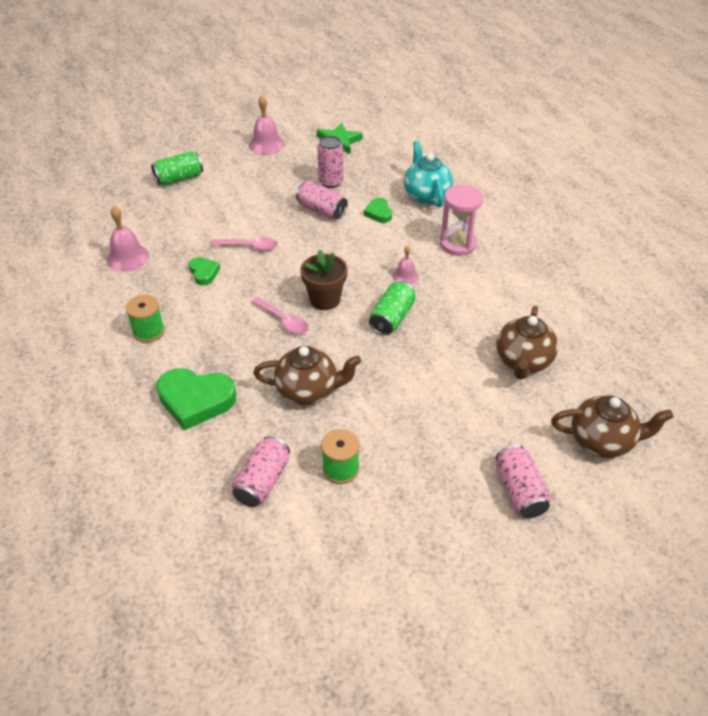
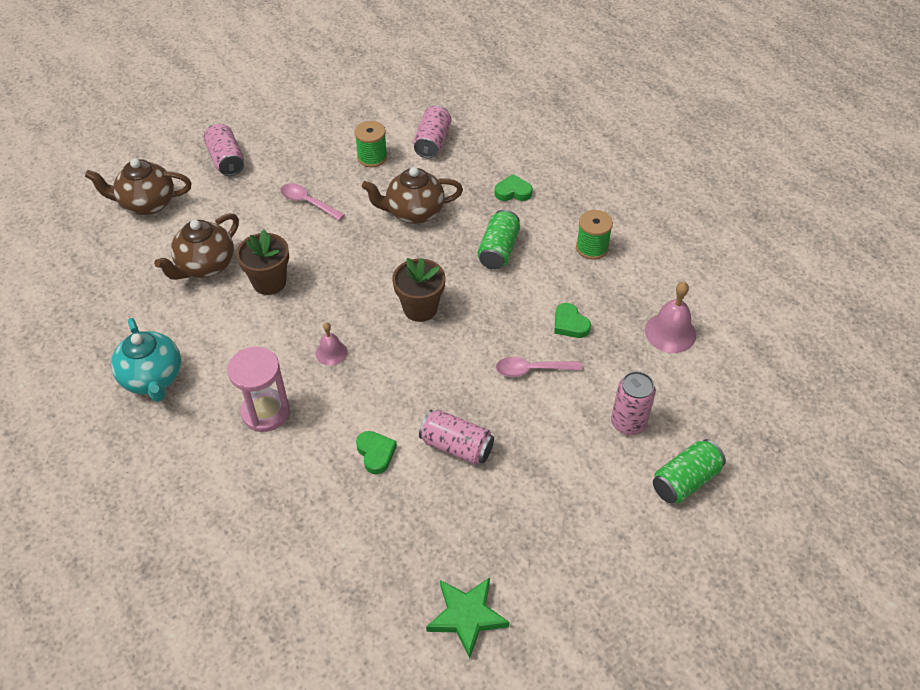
camera: 170 degrees right, 5 degrees up
green heart [156,368,237,430] -> green heart [494,174,533,201], size x0.53
pink bell [249,95,285,155] -> none
pink spoon [252,297,308,334] -> pink spoon moved to [281,183,345,221]
pink can [317,136,343,188] -> pink can moved to [611,371,656,435]
green can [369,281,416,335] -> green can moved to [477,210,520,269]
turquoise teapot [404,141,453,207] -> turquoise teapot moved to [111,318,181,402]
brown teapot [496,306,558,380] -> brown teapot turned 150 degrees counterclockwise [154,213,239,280]
none -> brown flower pot [236,229,289,295]

